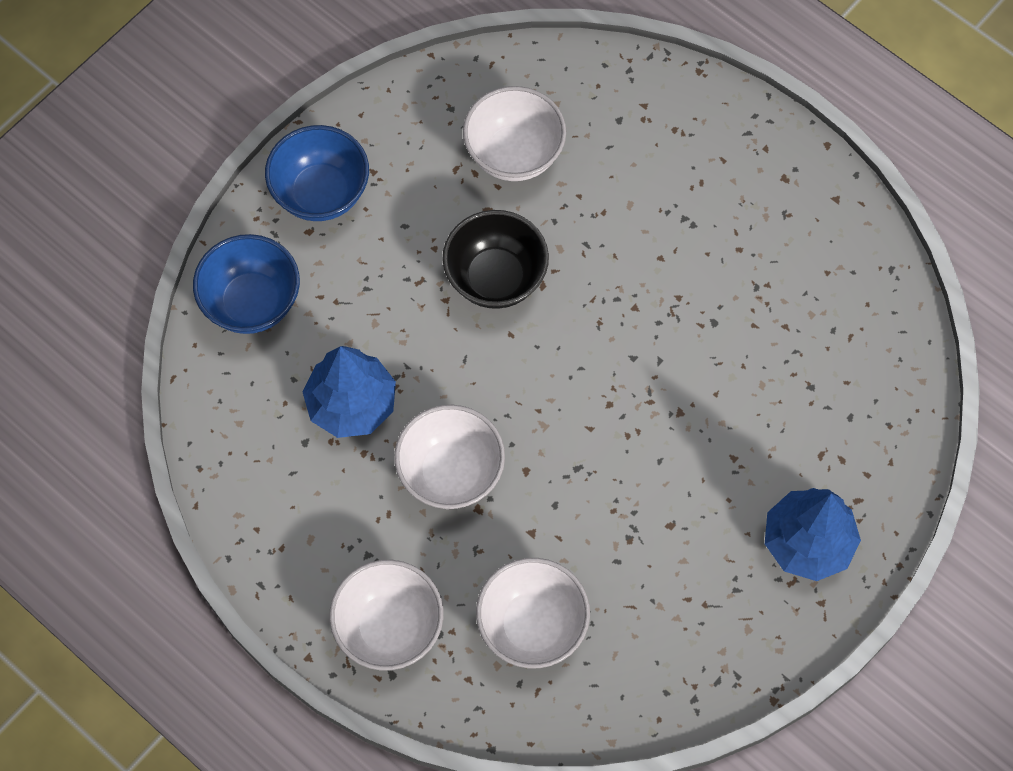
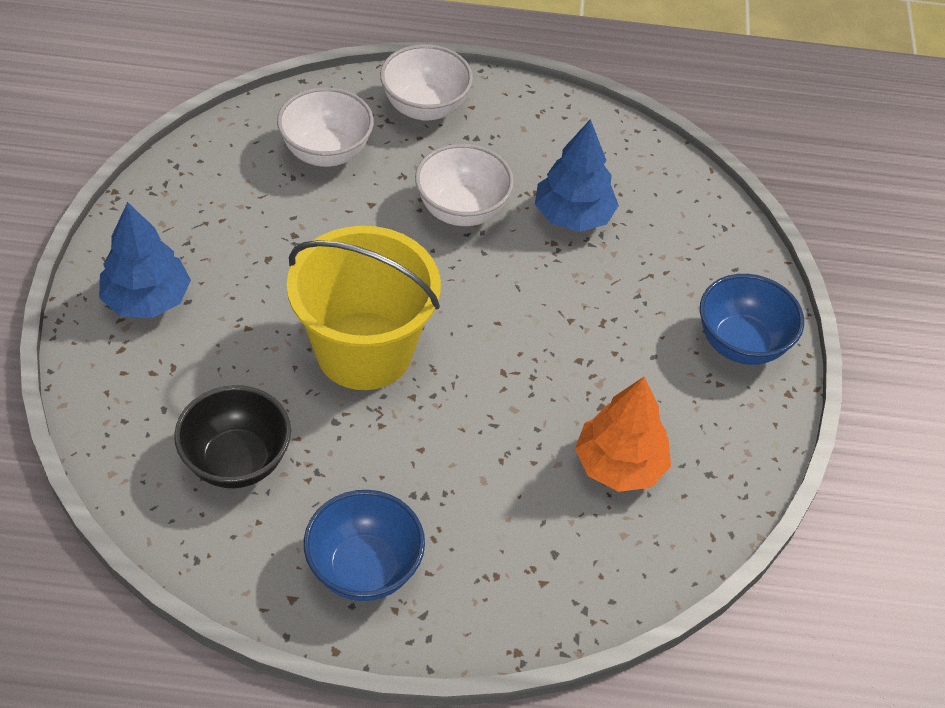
camera: 140 degrees right, 15 degrees down
blue bowl [193,234,300,334] -> blue bowl moved to [304,490,425,601]
black bowl [442,210,549,309] -> black bowl moved to [174,385,291,488]
white bowl [463,86,566,181] -> orange tree [575,377,671,492]
none -> yellow bucket [287,226,441,390]

